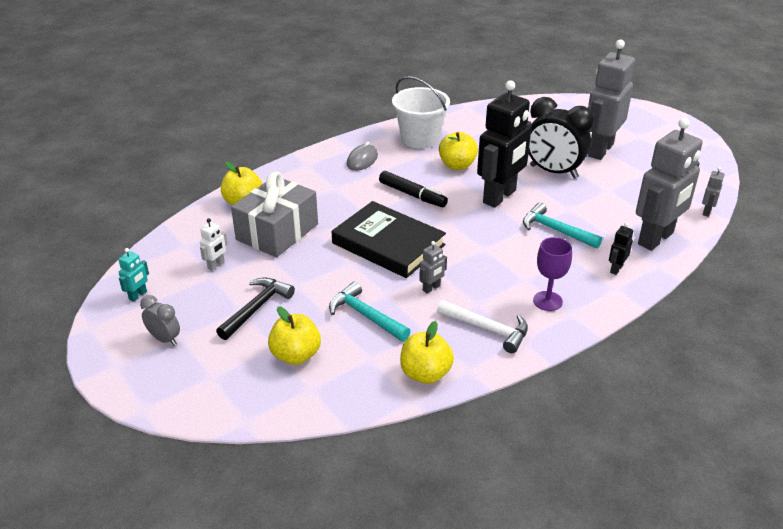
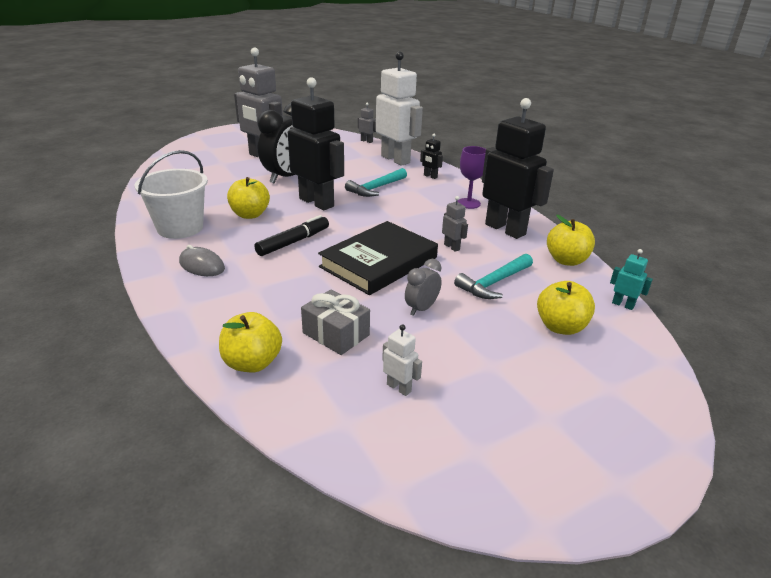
camera: 85 degrees left, 5 degrees down
turquoise robot [118,248,149,302] -> turquoise robot moved to [610,249,653,310]
grey clock [140,295,180,346] -> grey clock moved to [405,259,441,316]
black hammer [216,278,295,340] -> none
grey gift [231,171,318,257] -> grey gift [301,289,370,355], size x0.61
white hammer [437,300,528,353] -> black robot [482,98,554,239]
grey robot [636,118,703,251] -> white robot [376,51,423,166]

